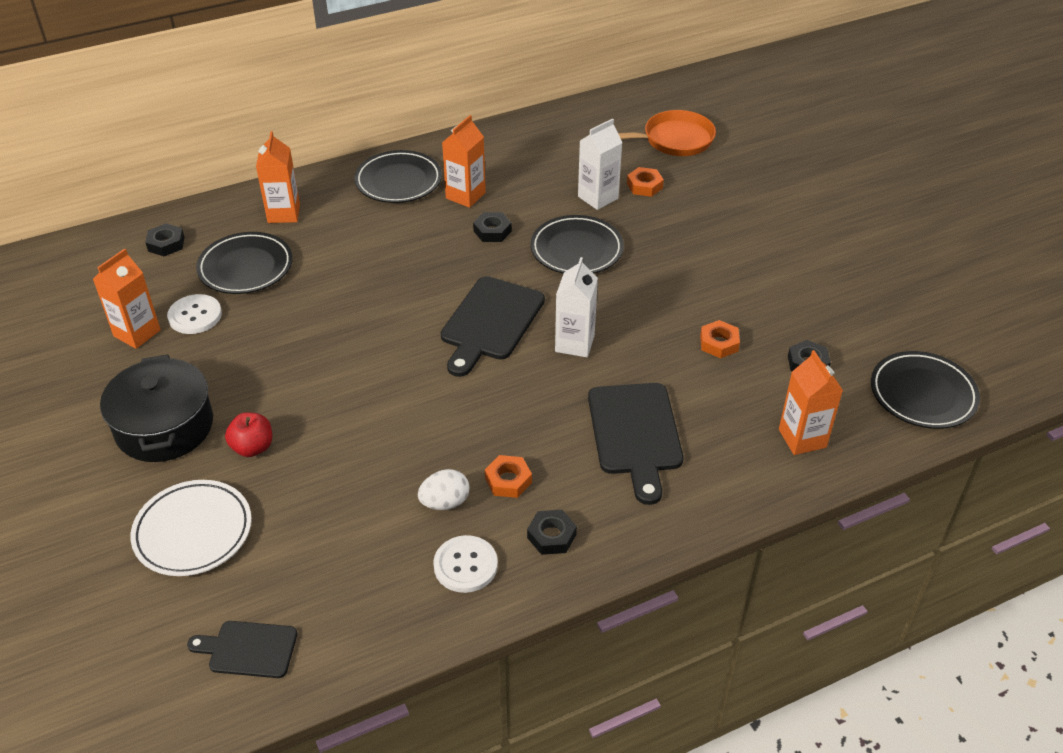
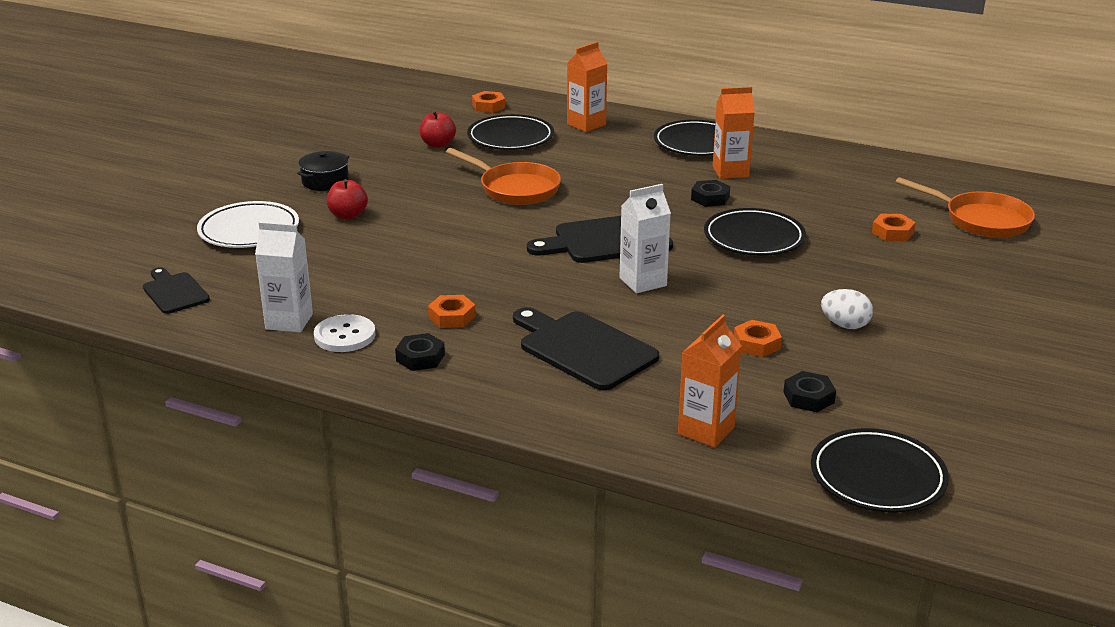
camera: 50 degrees right, 15 degrees down
orange carton [93,248,161,349] -> none
black pot [100,354,213,462] -> black pot [297,151,350,191], size x0.56
black nut [145,223,184,256] -> orange nut [472,91,505,113]
white button [167,294,222,334] -> red apple [420,111,456,148]
white egg [418,469,469,510] -> white egg moved to [821,289,873,329]
white carton [578,118,622,210] -> white carton moved to [255,222,313,333]
black cutting board [588,383,683,505] -> black cutting board turned 90 degrees clockwise [513,307,659,391]
none -> orange pan [446,148,561,205]

